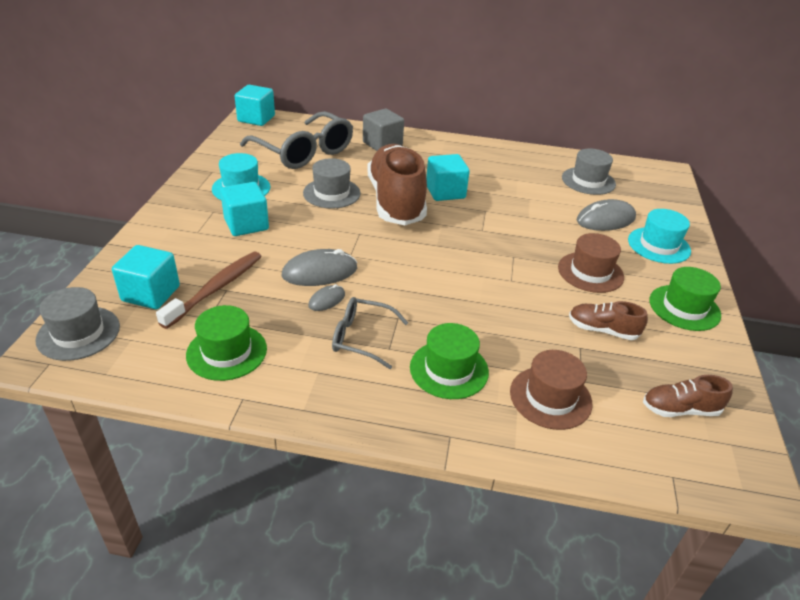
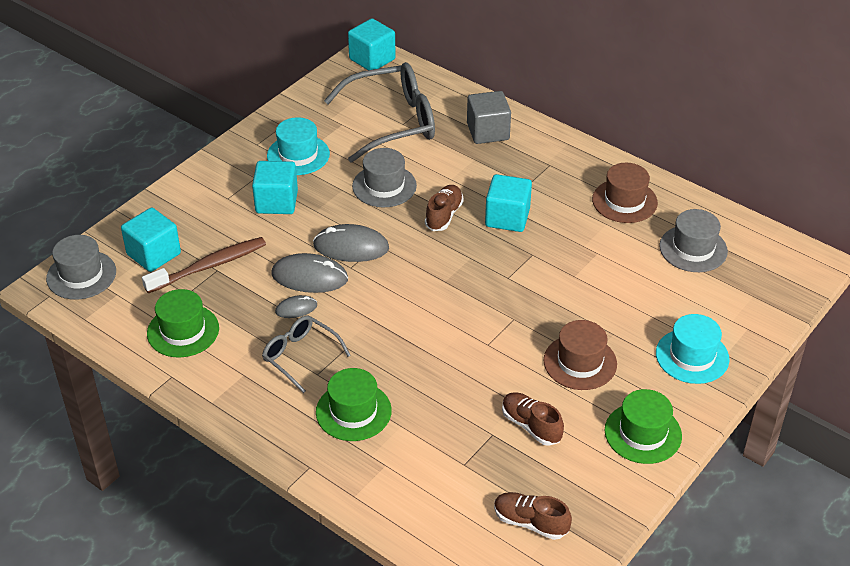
camera: 30 degrees right, 5 degrees up
grey glasses [240,111,353,169] -> grey glasses turned 90 degrees counterclockwise [324,62,435,163]
brown shoe [367,144,427,225] -> brown shoe [425,185,464,231], size x0.45
brown hat [510,350,592,430] -> brown hat moved to [592,163,658,223]
grey mouse [577,199,636,231] -> grey mouse moved to [313,224,389,262]

